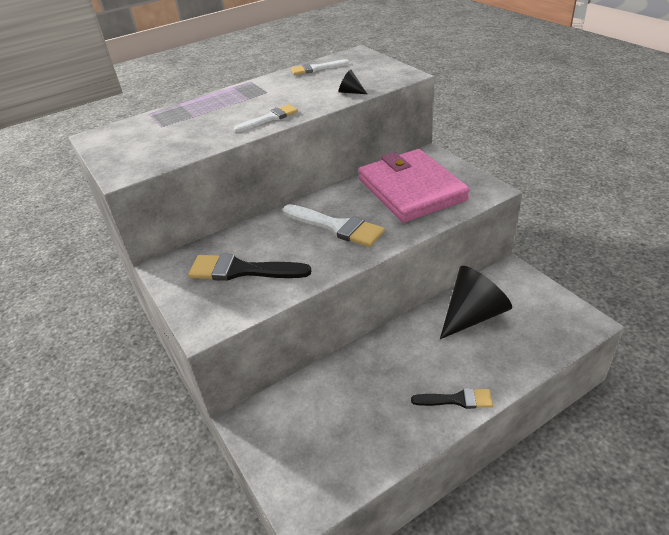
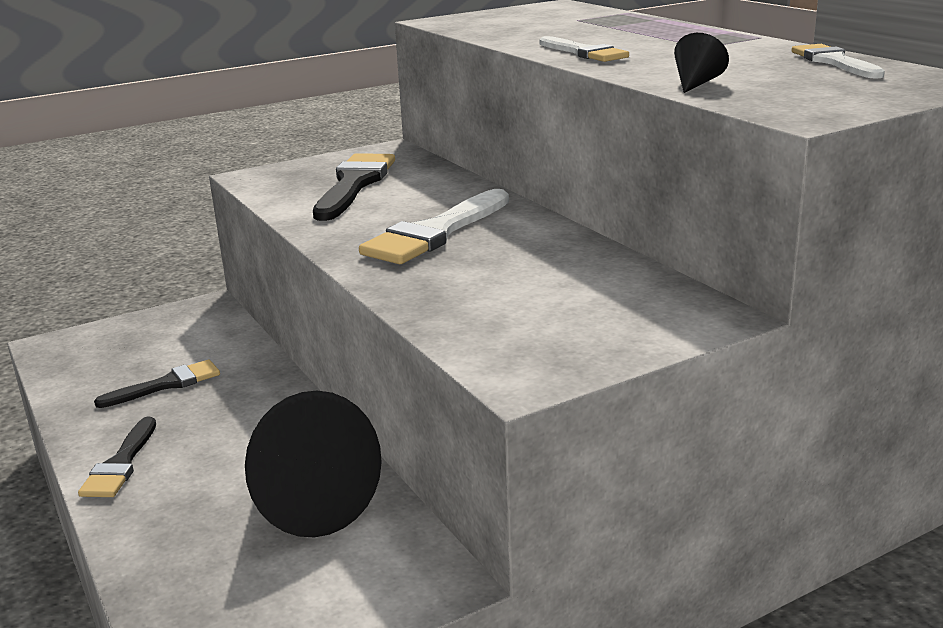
camera: 90 degrees right, 15 degrees down
pink wallet [358,149,470,223] -> none
none -> black brush [94,360,220,408]

